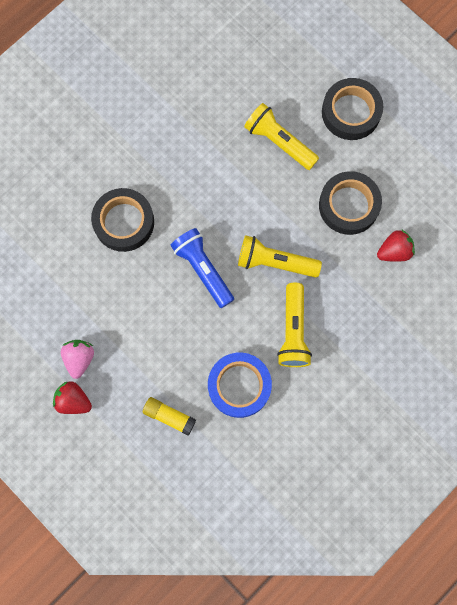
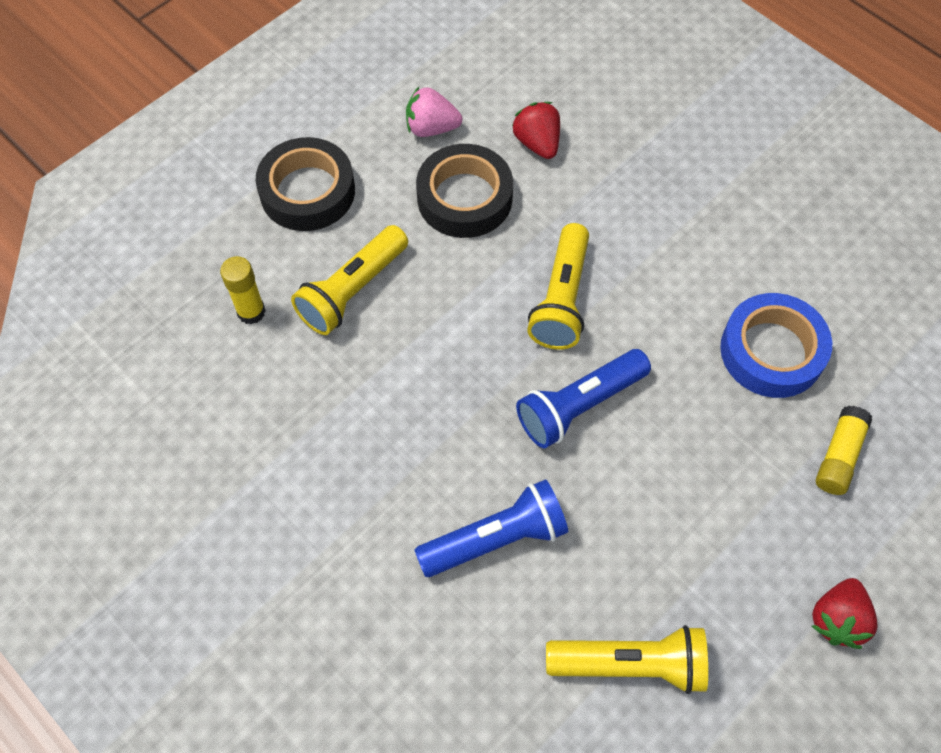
camera: 90 degrees left, 15 degrees down
pink strawberry [61,340,94,379] -> pink strawberry moved to [406,87,463,137]
black tape [91,188,154,252] -> blue flashlight [414,479,568,577]
yellow flashlight [277,283,312,367] -> yellow flashlight moved to [546,625,708,694]
none -> yellow glue stick [220,256,266,324]

